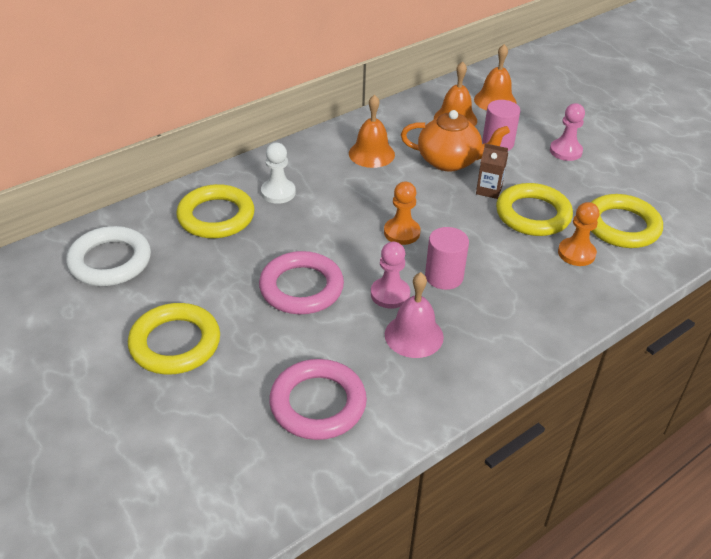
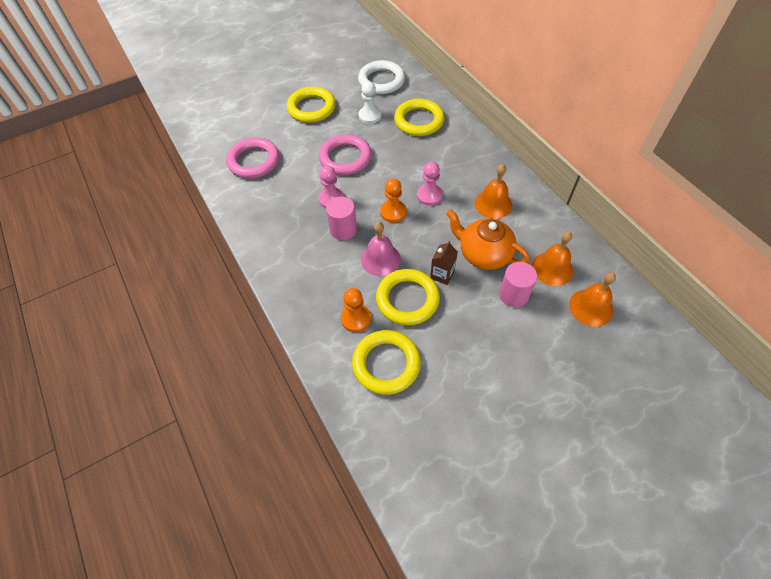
camera: 100 degrees right, 15 degrees up
white pawn [261,143,296,204] -> white pawn moved to [358,81,382,124]
pink bell [385,272,444,358] -> pink bell moved to [361,222,401,276]
orange teapot [401,110,510,172] -> orange teapot turned 105 degrees clockwise [446,209,529,270]
pink pawn [550,103,585,161] -> pink pawn moved to [417,161,443,206]

